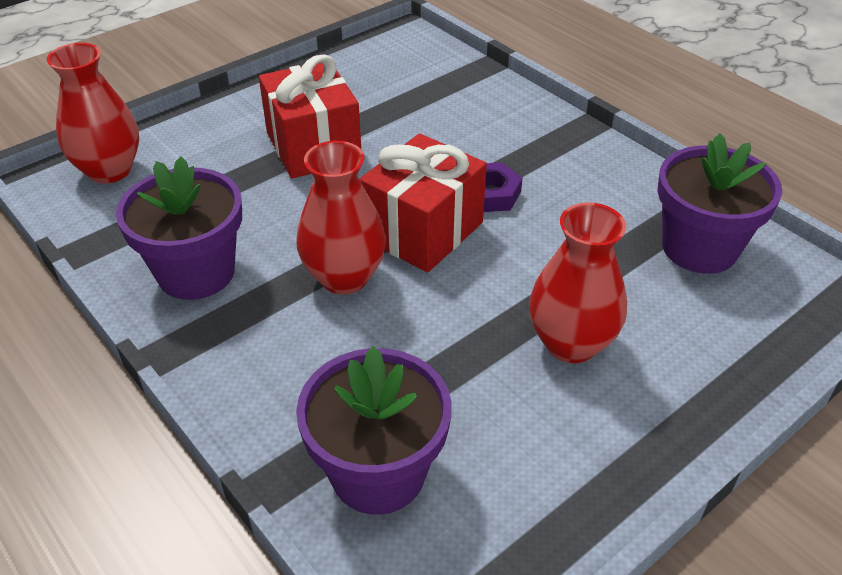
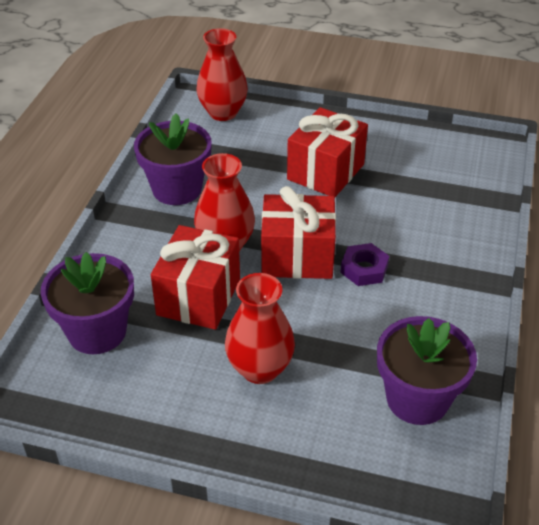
camera: 55 degrees right, 0 degrees up
none -> red gift [151,225,240,330]

